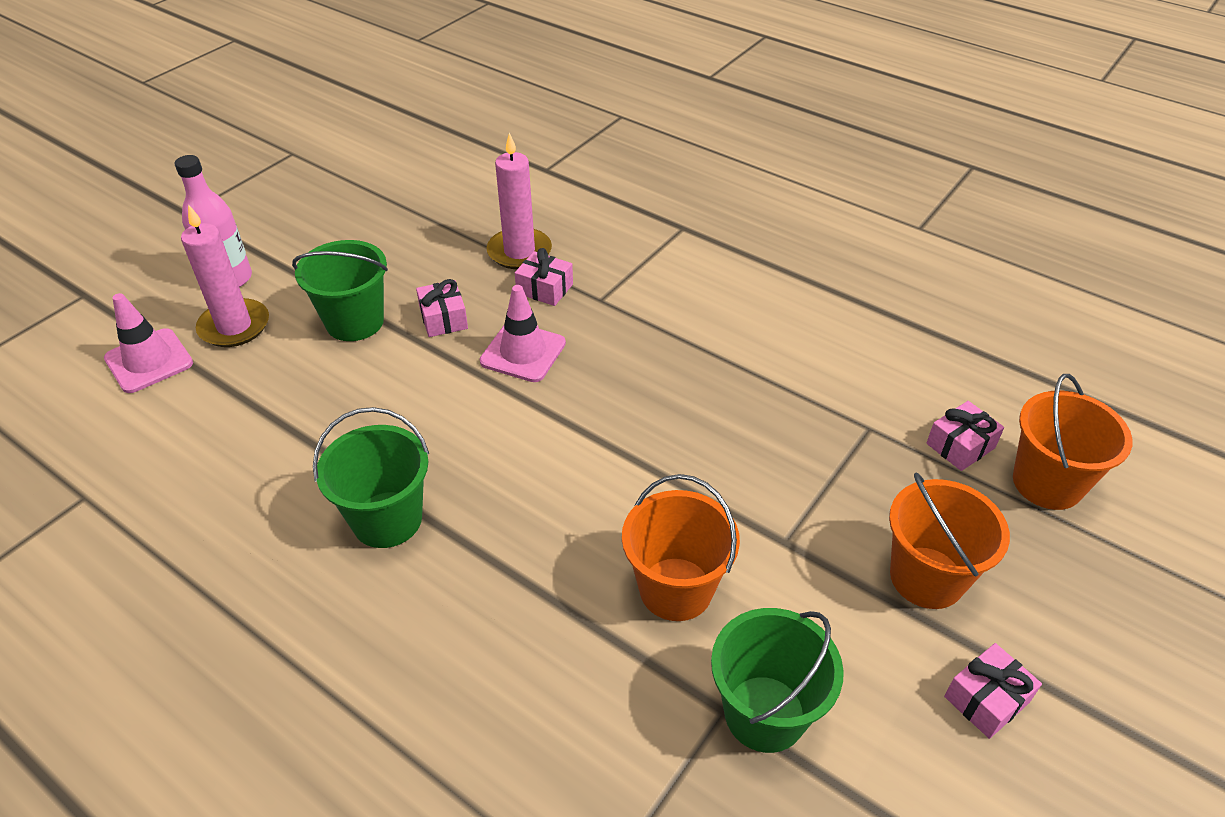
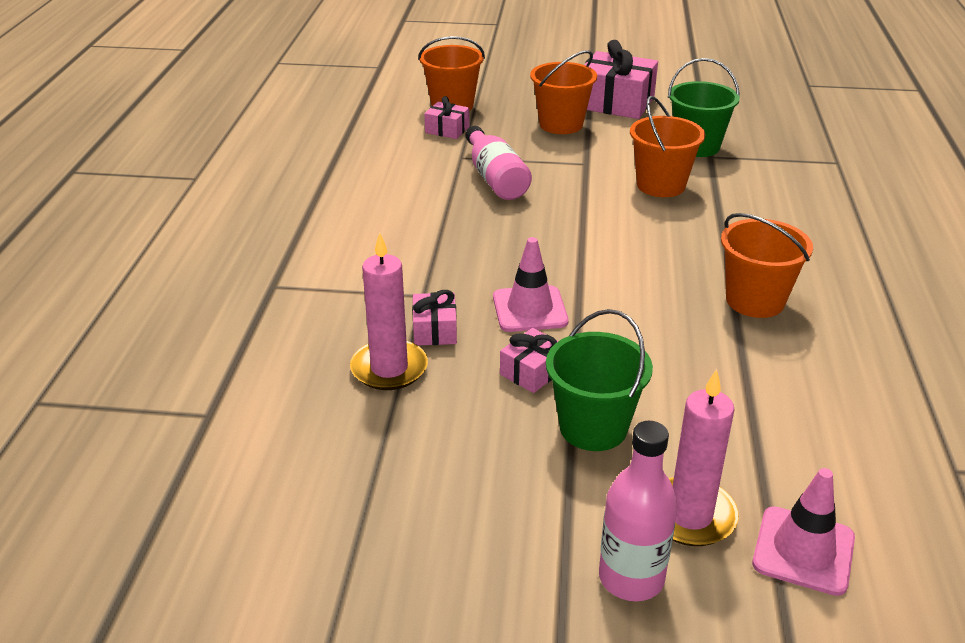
camera: 120 degrees left, 10 degrees down
green bucket [313,407,429,548] -> orange bucket [721,213,813,318]
pink gift [944,643,1042,739] -> pink gift [584,40,658,119], size x1.93
none -> pink bottle [466,126,532,200]

